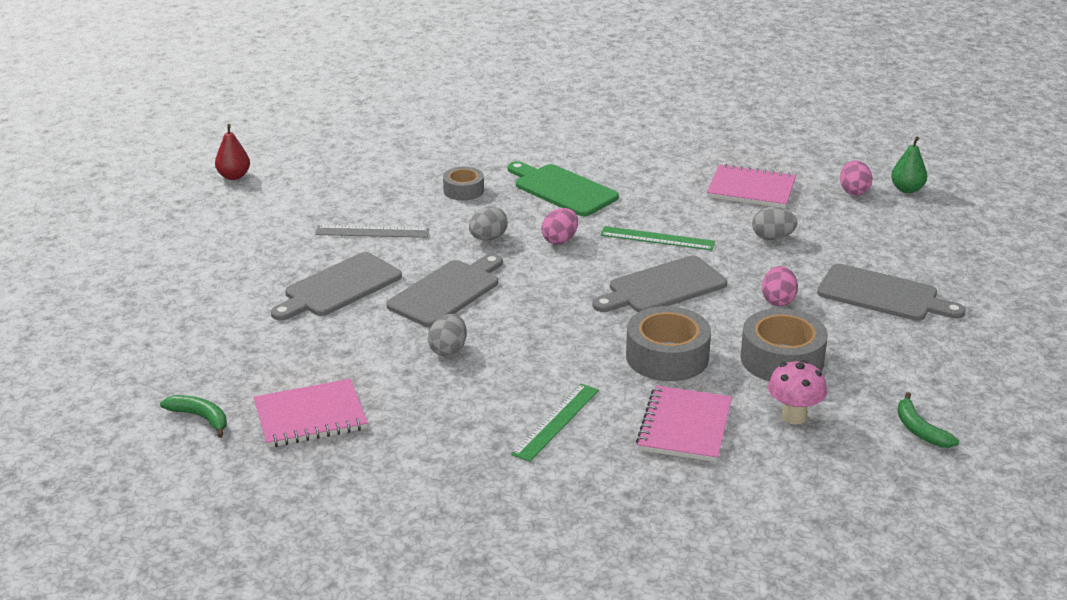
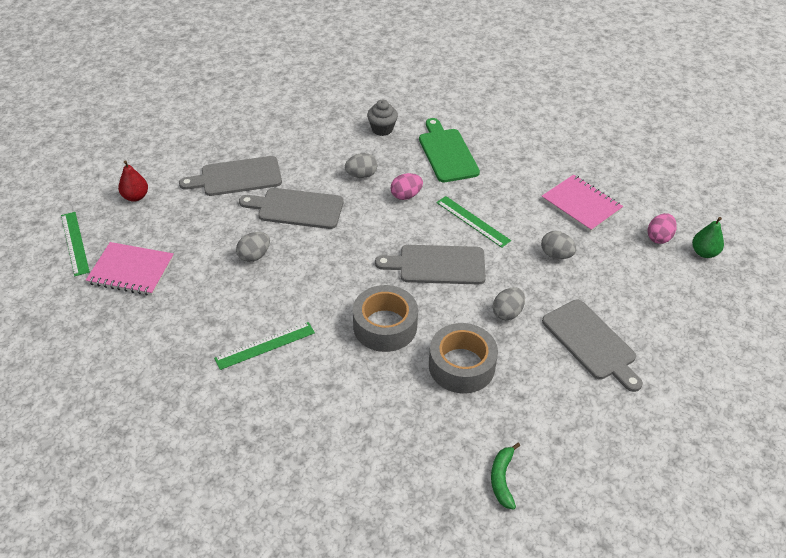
camera: 30 degrees right, 15 degrees up
green banana [160,395,227,438] -> green ruler [61,212,90,276]
red pear [215,124,250,180] -> red pear moved to [118,160,148,202]
grey ruler [315,225,429,238] -> none
grey cutting board [387,254,503,327] -> grey cutting board turned 150 degrees counterclockwise [239,188,344,229]
grey tape [443,167,484,201] -> grey cupcake [367,100,398,136]
pink notebook [636,386,732,462] -> none
pink egg [762,266,798,306] -> grey egg [493,287,525,320]
pink mushroom [768,360,827,425] -> none

